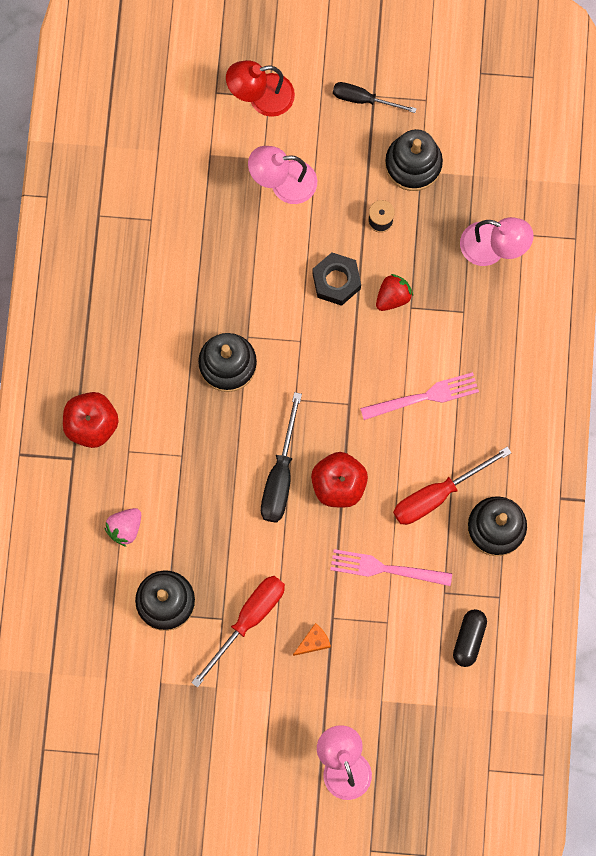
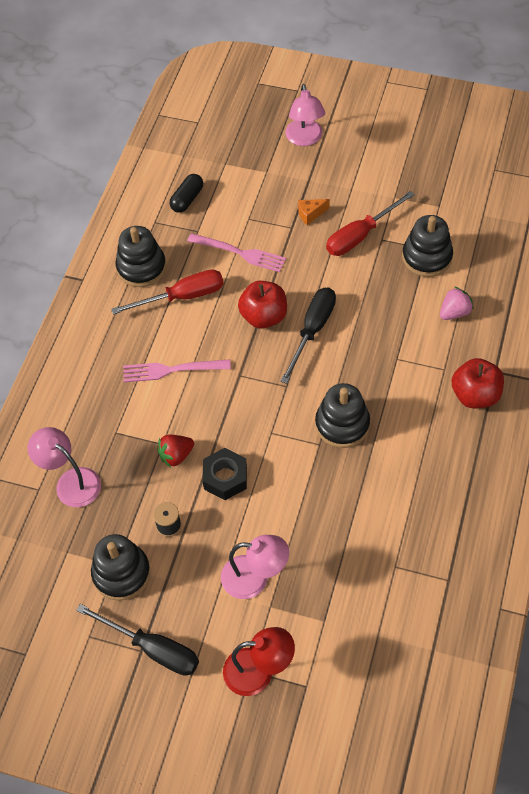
camera: 165 degrees left, 20 degrees down
black screwdriver [333,82,417,113] -> black screwdriver [76,604,199,676], size x1.50

